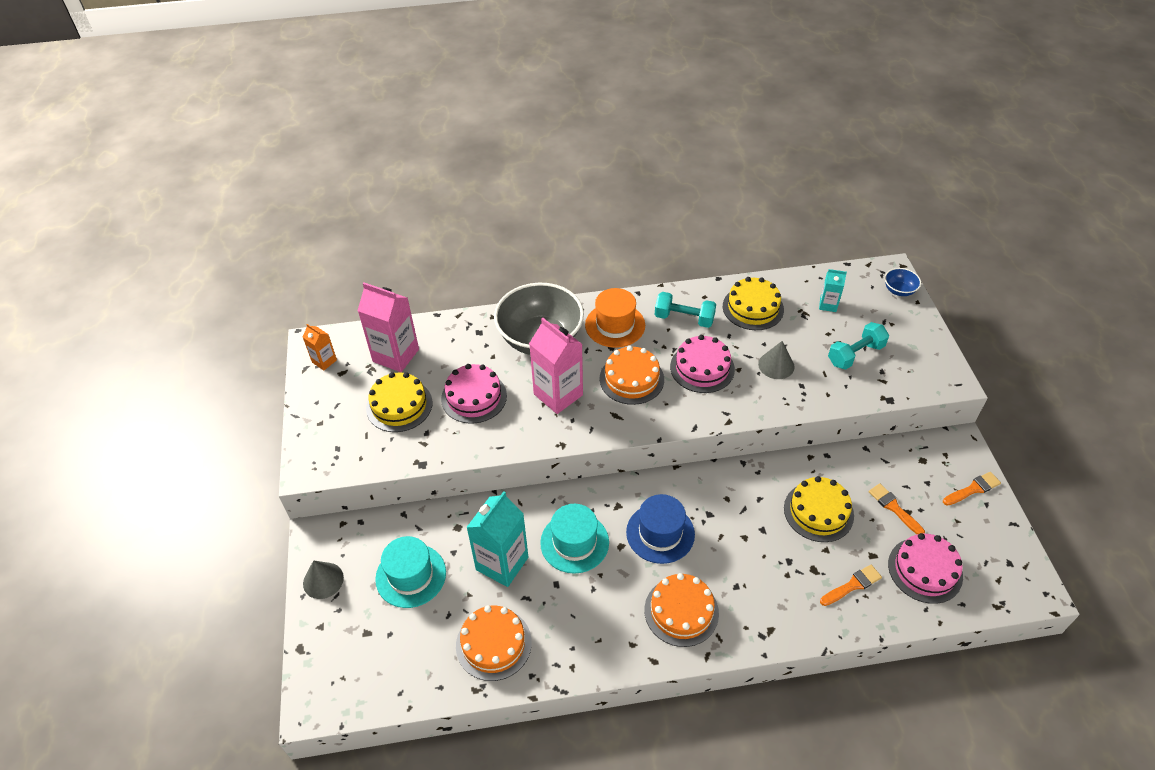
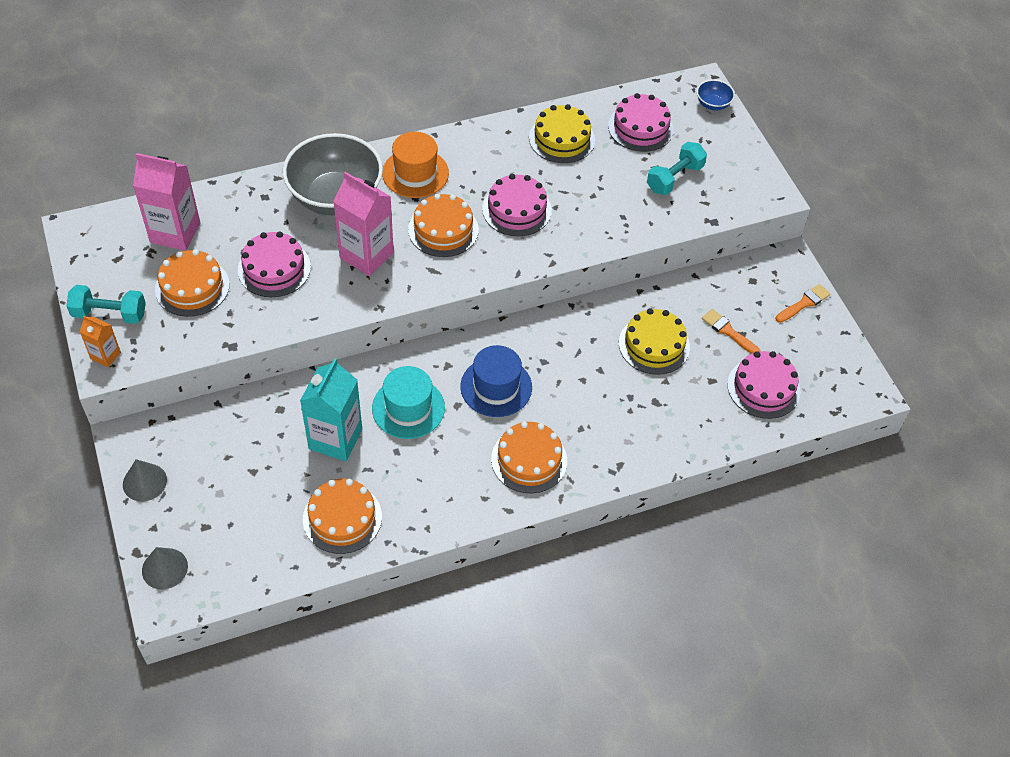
camera: 15 degrees left, 5 degrees up
orange carton [303,324,337,371] -> orange carton moved to [80,316,121,367]
yellow cake [366,372,432,432] -> orange cake [155,249,230,317]
turquoise hat [375,536,446,608] -> none
turquoise dumbbell [655,292,716,328] -> turquoise dumbbell moved to [66,285,146,324]
grey cone [758,341,795,379] -> grey cone moved to [142,547,188,589]
turquoise carton [819,269,847,312] -> pink cake [608,93,674,152]
orange brush [820,565,882,606] -> none

